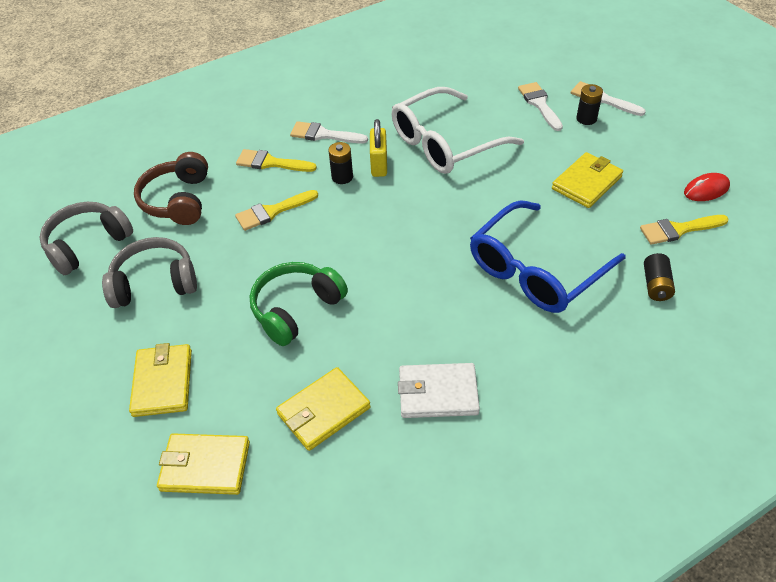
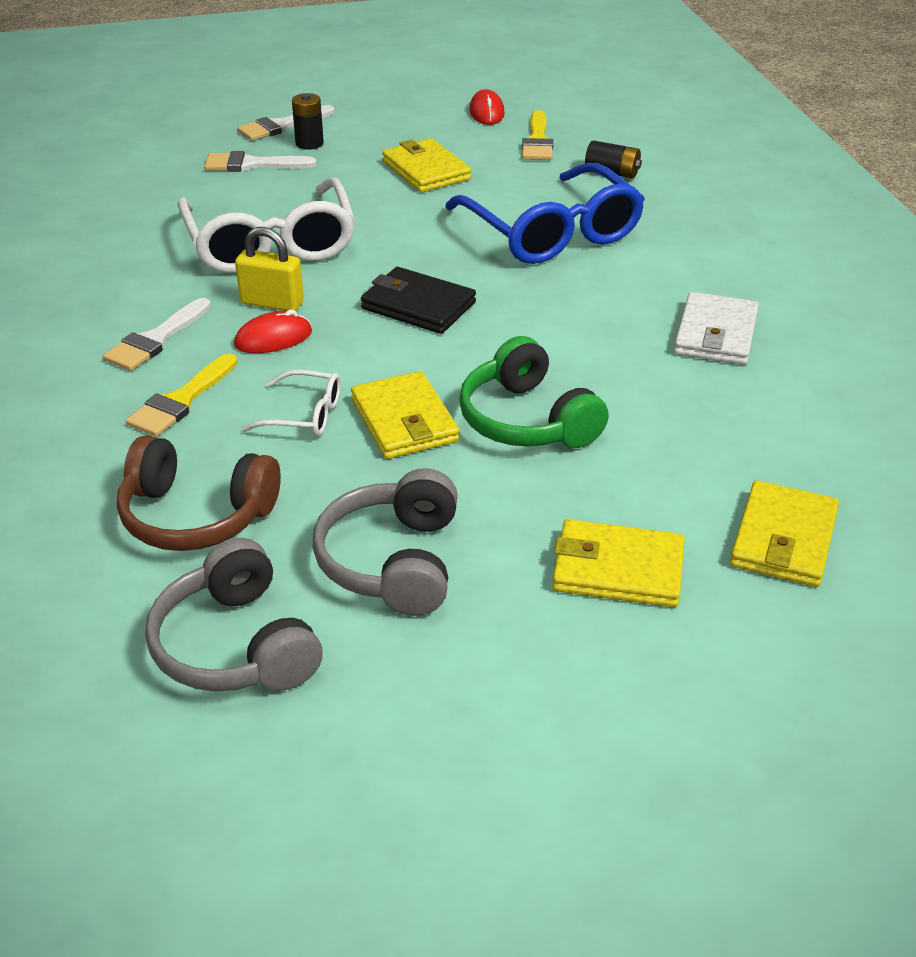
camera: 75 degrees left, 10 degrees down
yellow brush [235,190,318,231] -> white glasses [241,370,341,436]
yellow wallet [276,367,371,451] -> yellow wallet moved to [351,371,460,459]
black battery [328,142,353,184] -> red mouse [234,310,312,353]
none -> black wallet [361,267,476,334]

